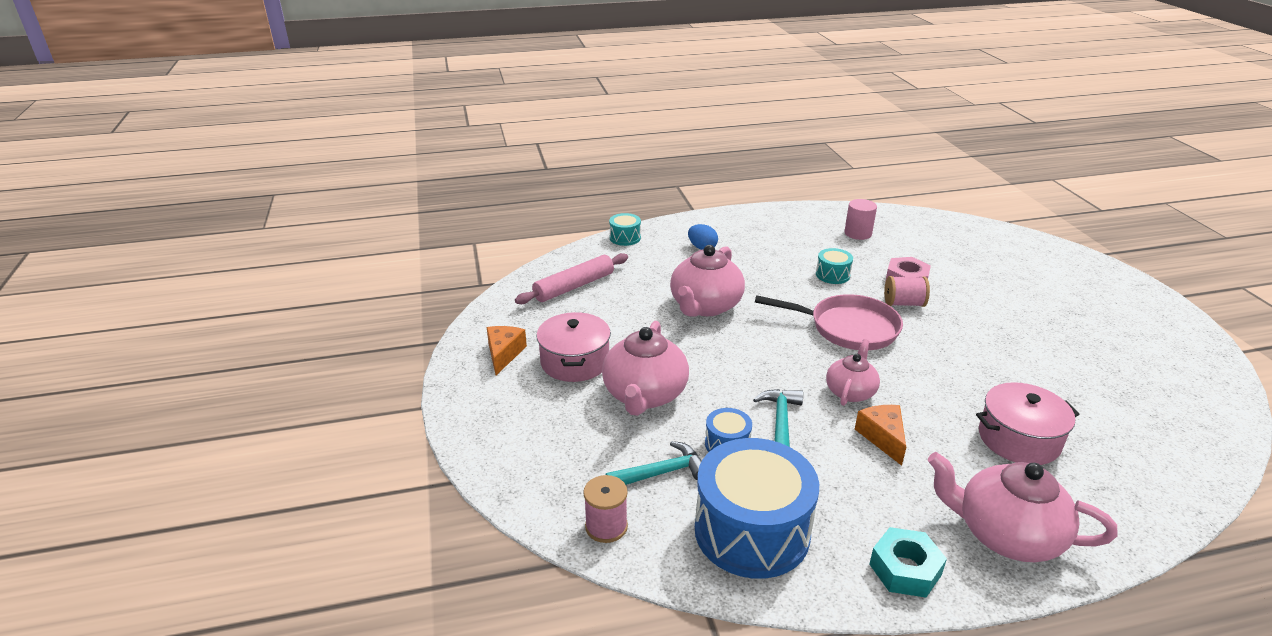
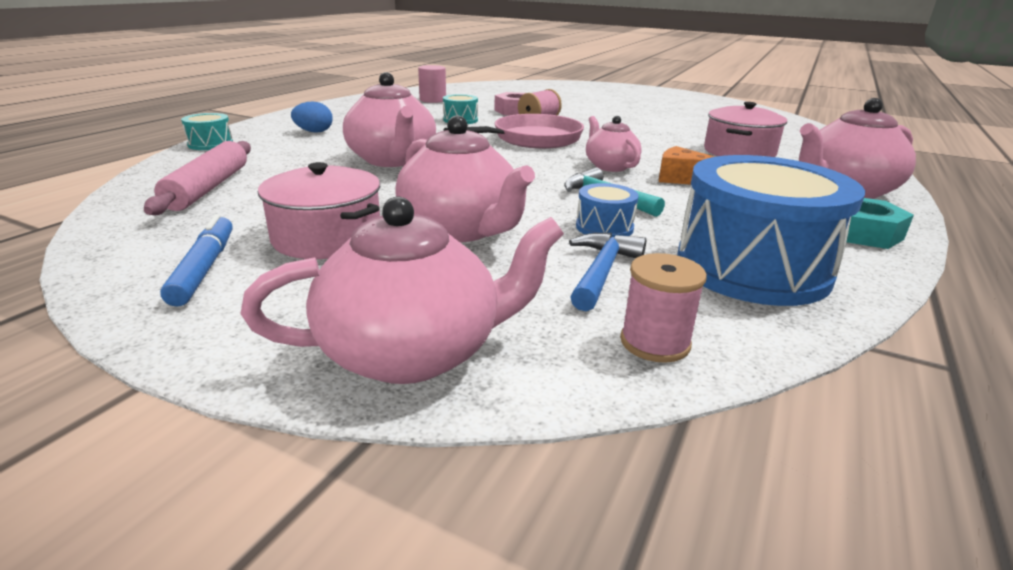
camera: 50 degrees left, 5 degrees down
orange cheese [487,326,527,375] -> blue marker [160,214,233,307]
turquoise hammer [606,441,702,485] -> blue hammer [569,233,646,311]
none -> pink teapot [240,197,564,384]

